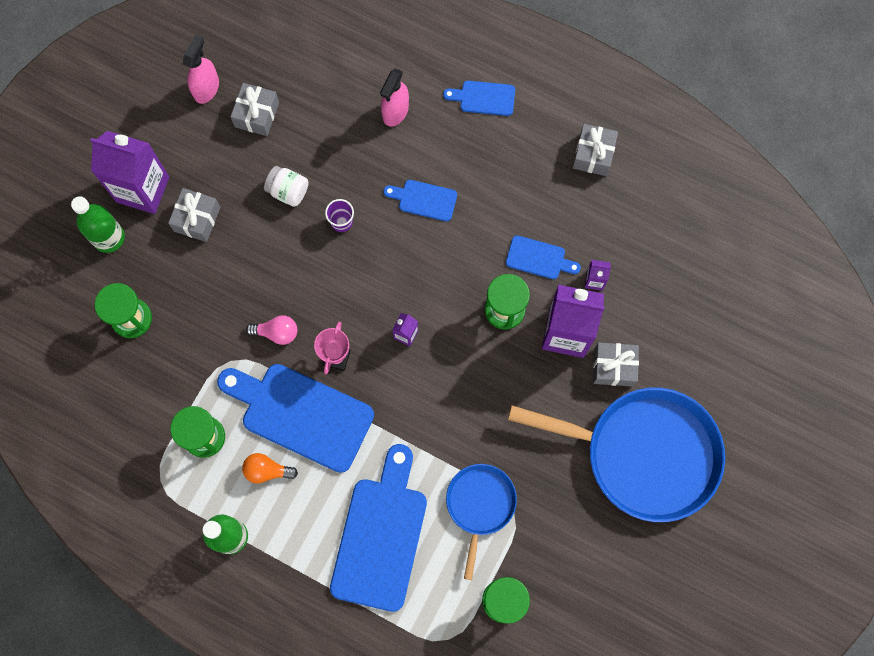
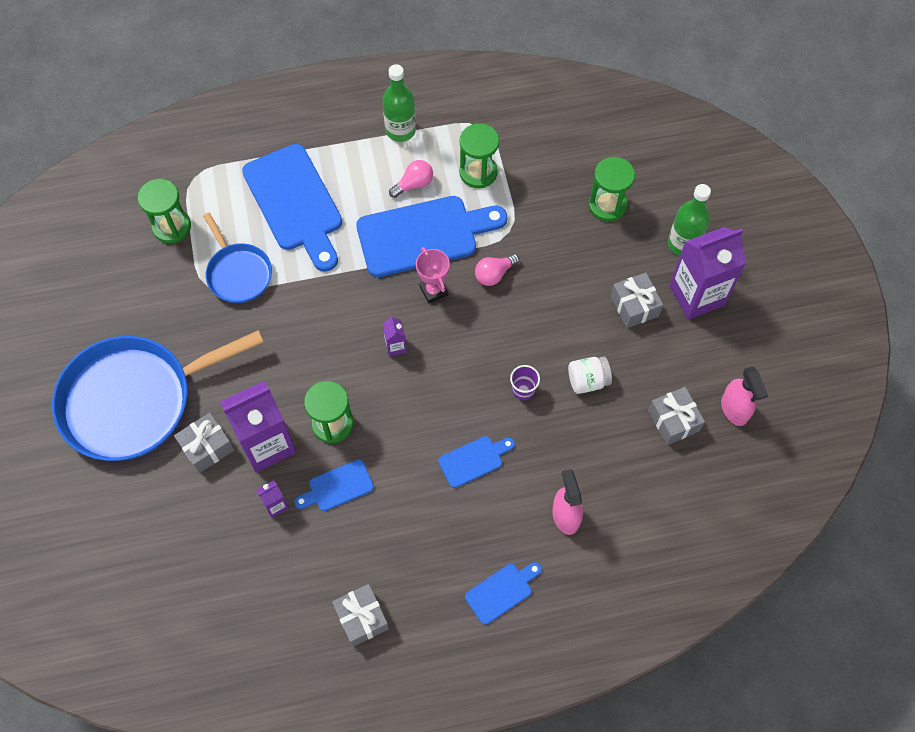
camera: 140 degrees right, 10 degrees down
orange light bulb [242,453,298,484] -> pink light bulb [389,160,433,198]

